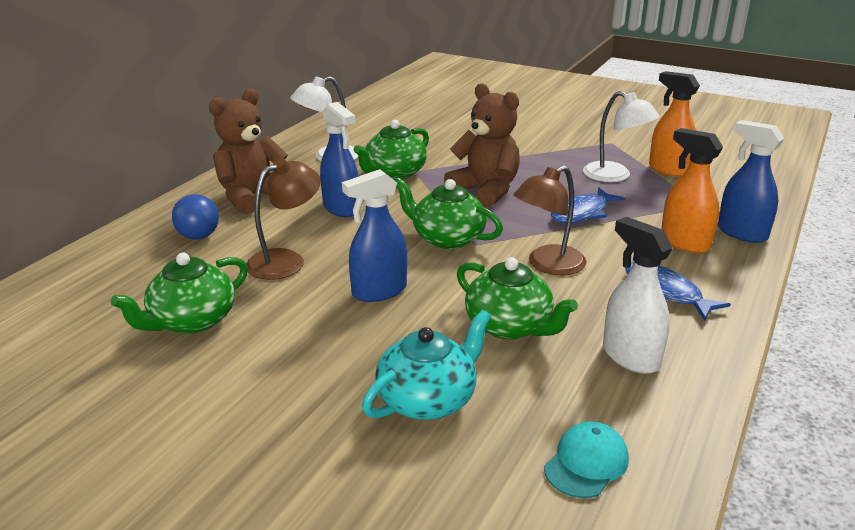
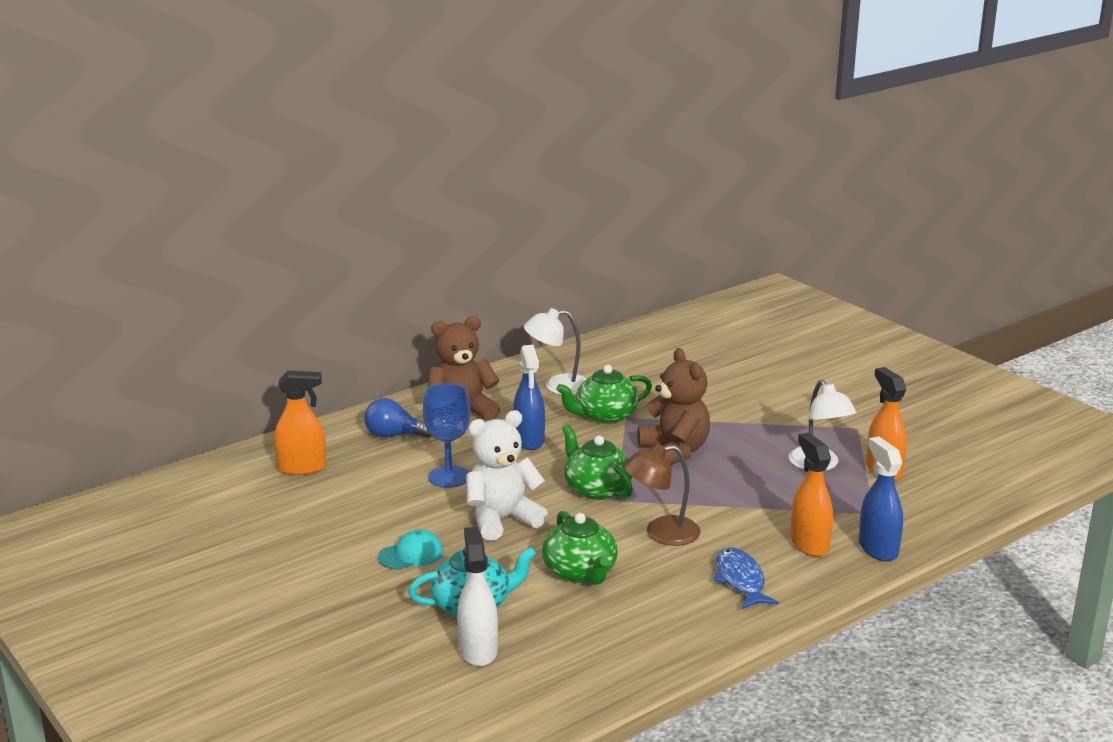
camera: 25 degrees right, 5 degrees down
green teapot [111,253,248,334] -> none
blue light bulb [172,194,219,240] -> blue light bulb turned 105 degrees clockwise [364,398,431,438]
brown lamp [246,158,321,280] -> blue goblet [423,383,470,488]
blue spray bottle [342,169,407,302] -> white teddy bear [466,410,548,541]
turquoise cap [544,421,629,498] -> turquoise cap moved to [378,529,443,570]
blue fish [551,187,625,223] -> none
white spray bottle [603,217,673,374] -> white spray bottle moved to [457,527,498,667]
none -> orange spray bottle [274,370,326,475]

